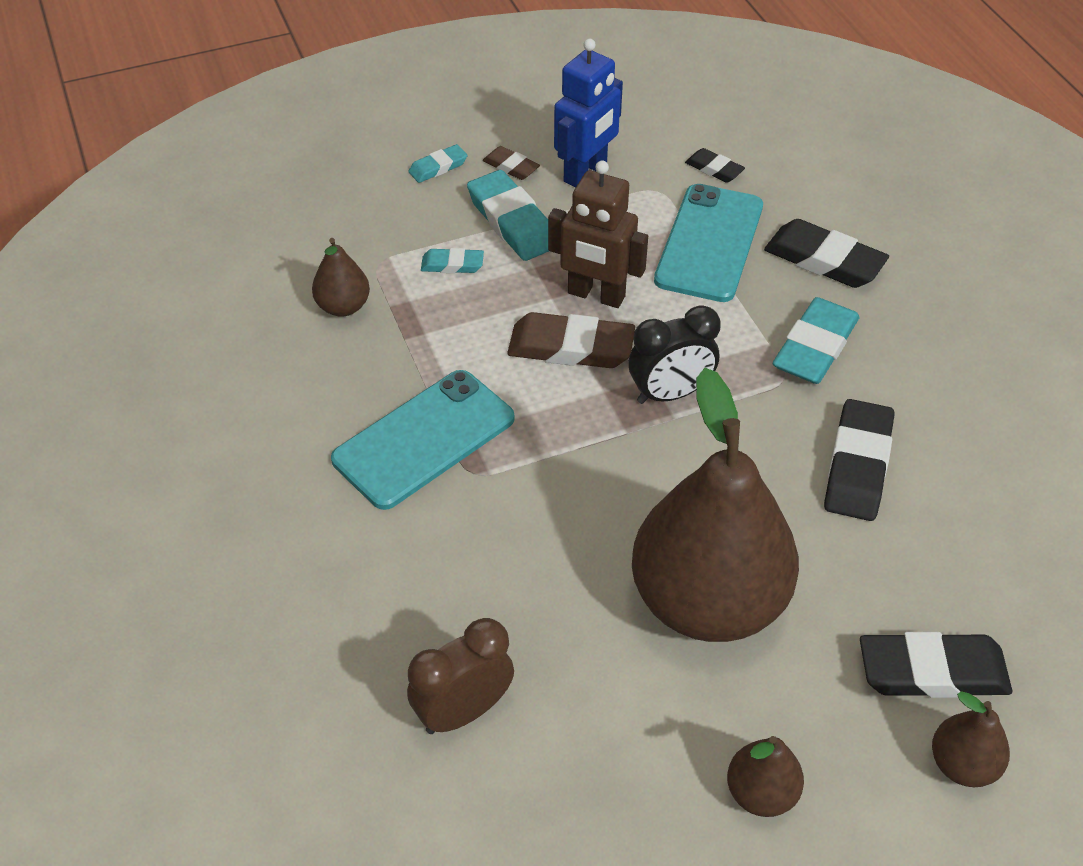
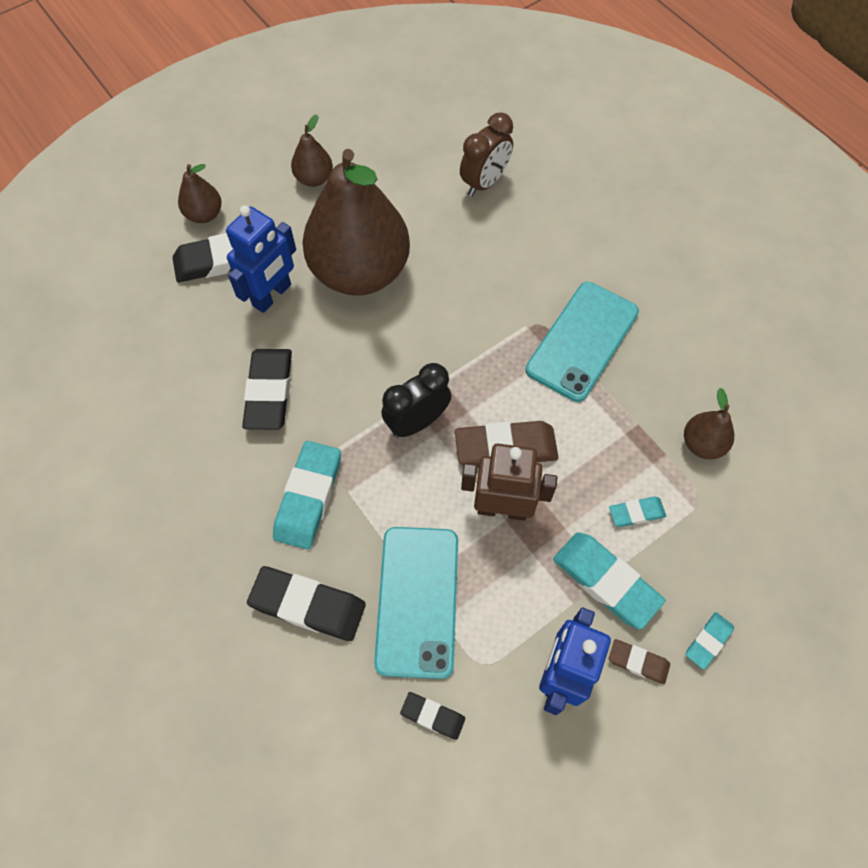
camera: 165 degrees right, 15 degrees up
none -> blue robot [226,205,296,313]

